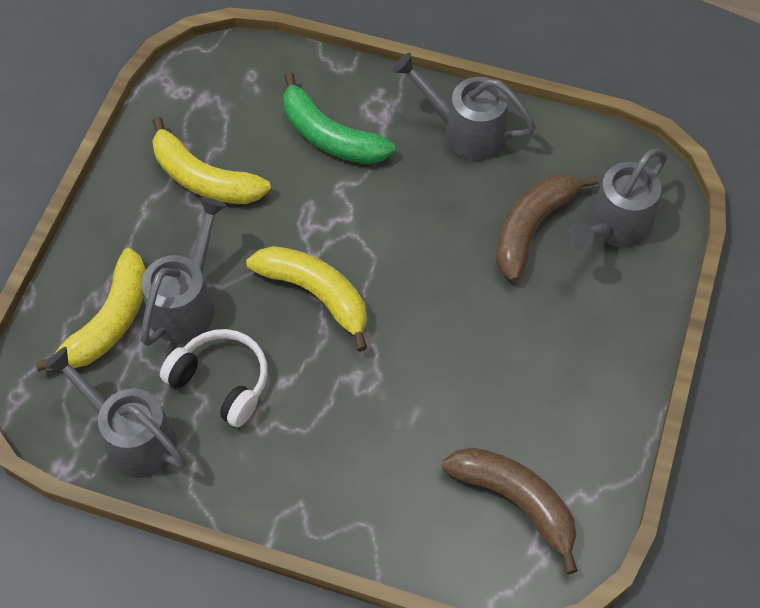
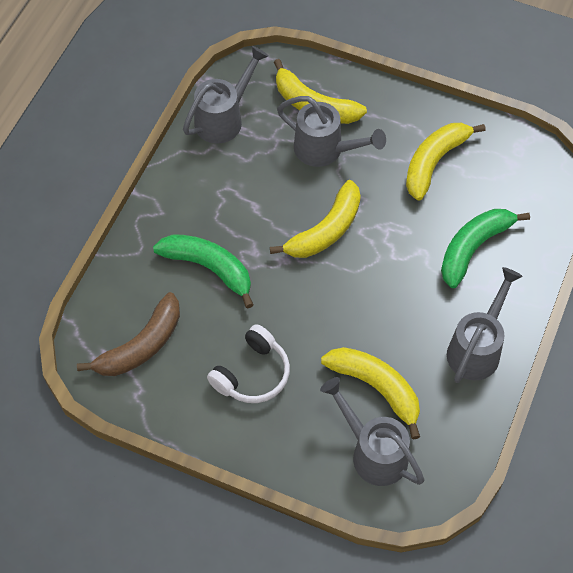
camera: 95 degrees right, 0 degrees up
white headphones [160,329,268,427] -> white headphones moved to [207,324,290,403]
brown banana [496,174,598,282] -> yellow banana [321,347,420,439]
none -> green banana [153,234,253,308]

